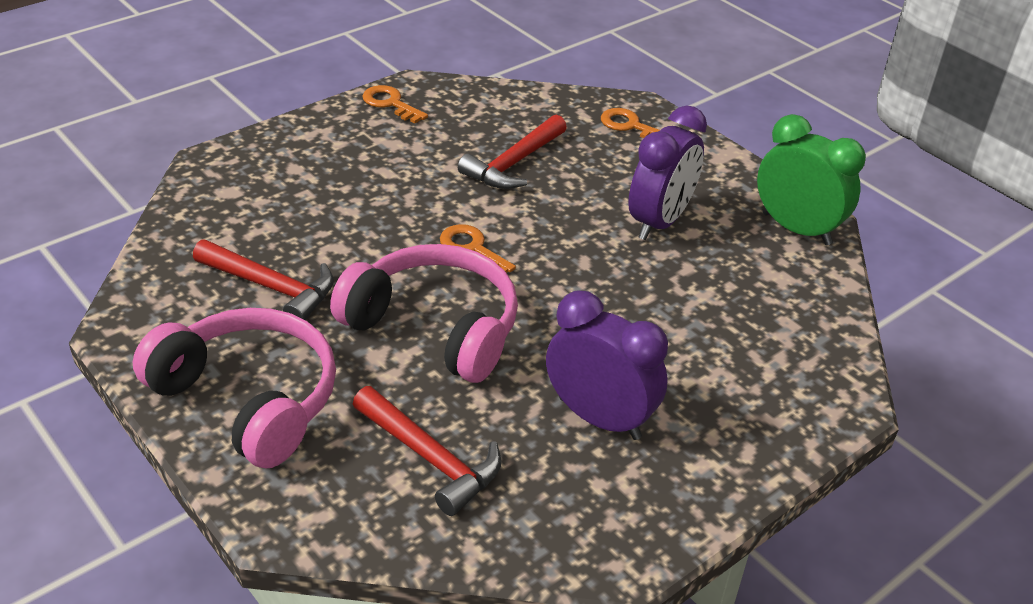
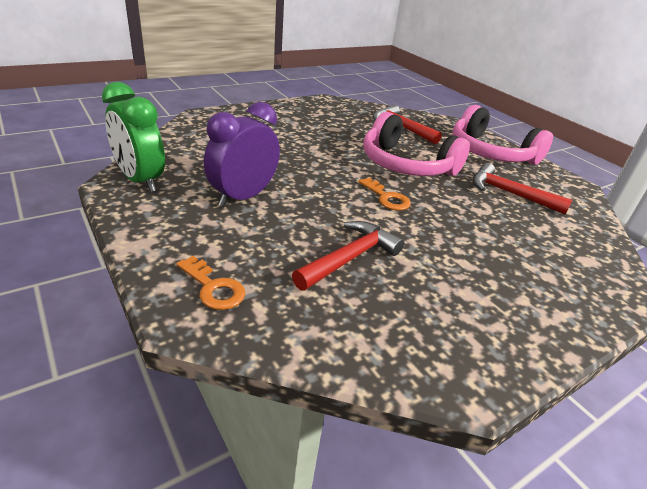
camera: 175 degrees left, 5 degrees down
orange key [363,85,428,124] -> none
purple clock [546,291,668,440] -> none

